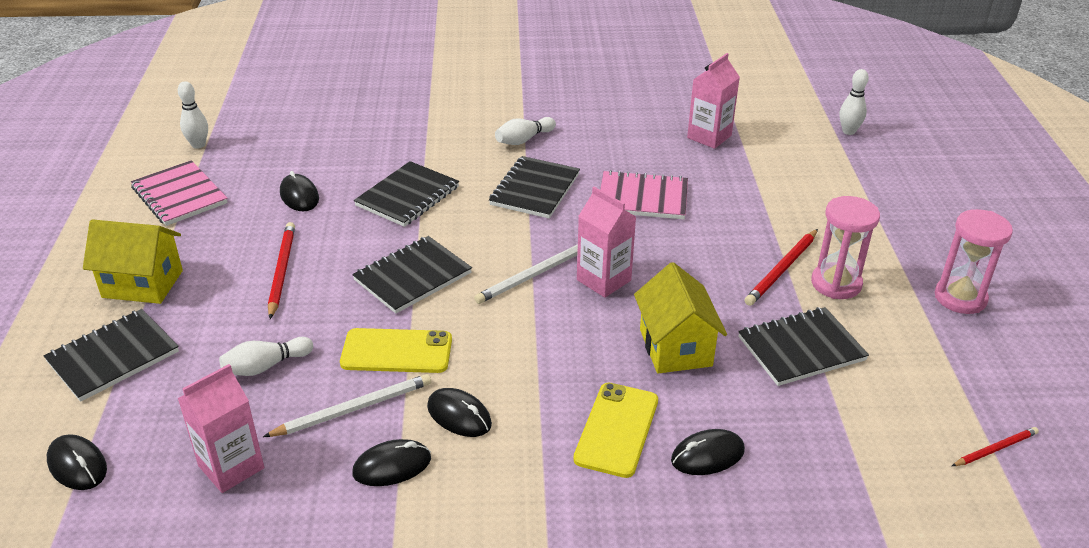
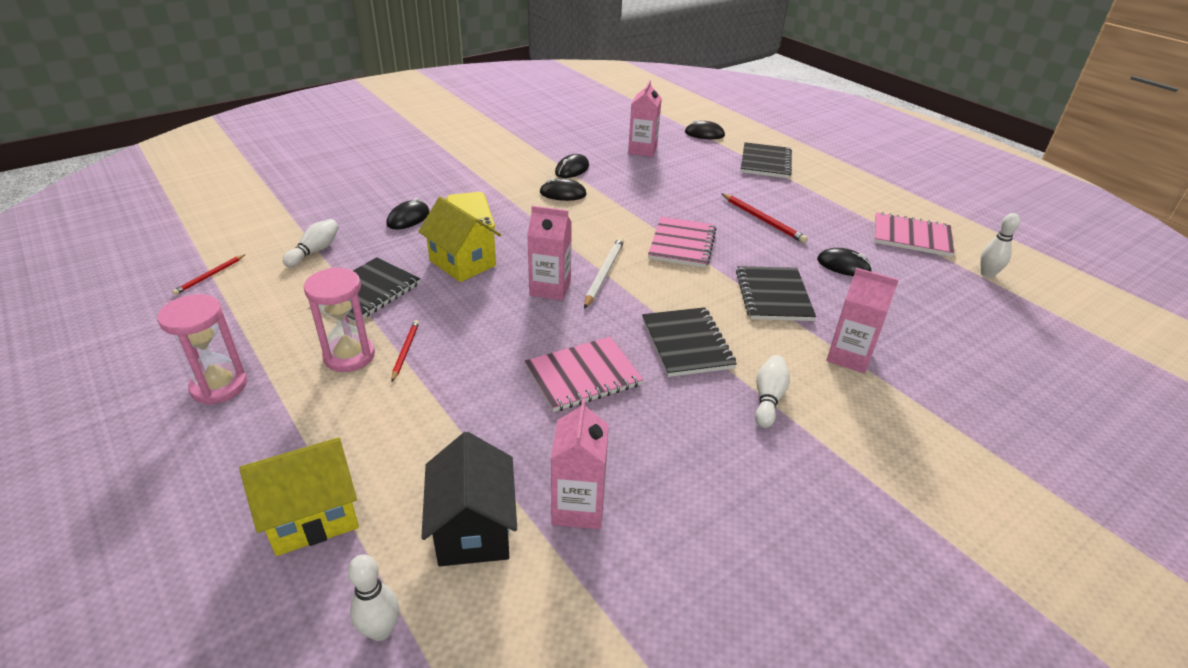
camera: 145 degrees right, 0 degrees up
yellow house [83,219,183,304] -> yellow house moved to [239,437,359,556]
white bowling pin [219,337,313,376] -> white bowling pin moved to [283,219,339,267]
white pencil [263,374,431,437] -> none
yellow phone [340,328,452,373] -> none
black notebook [352,236,472,314] -> pink notebook [648,217,716,268]
red pencil [745,229,818,306] -> red pencil [391,320,419,381], size x0.62
none -> black house [421,432,517,566]
none -> pink carton [827,268,899,374]

